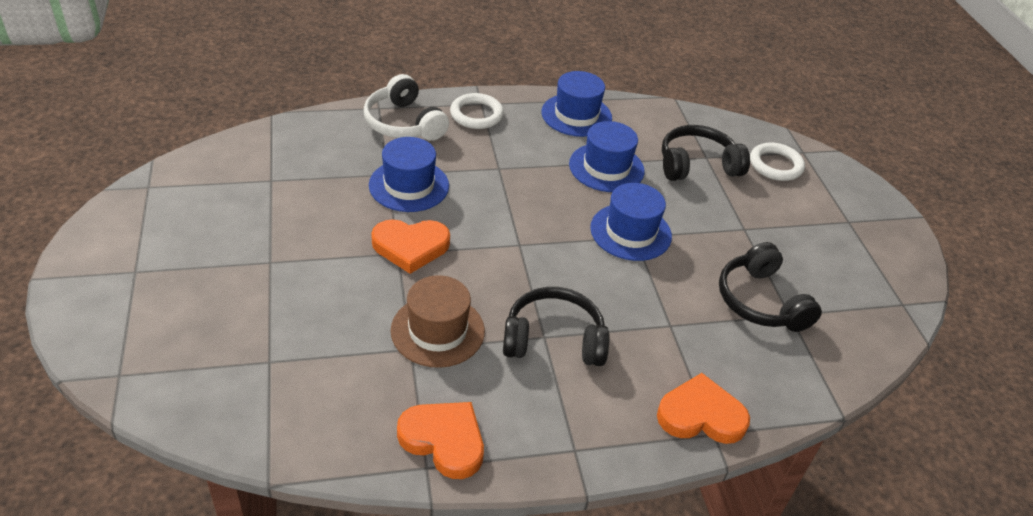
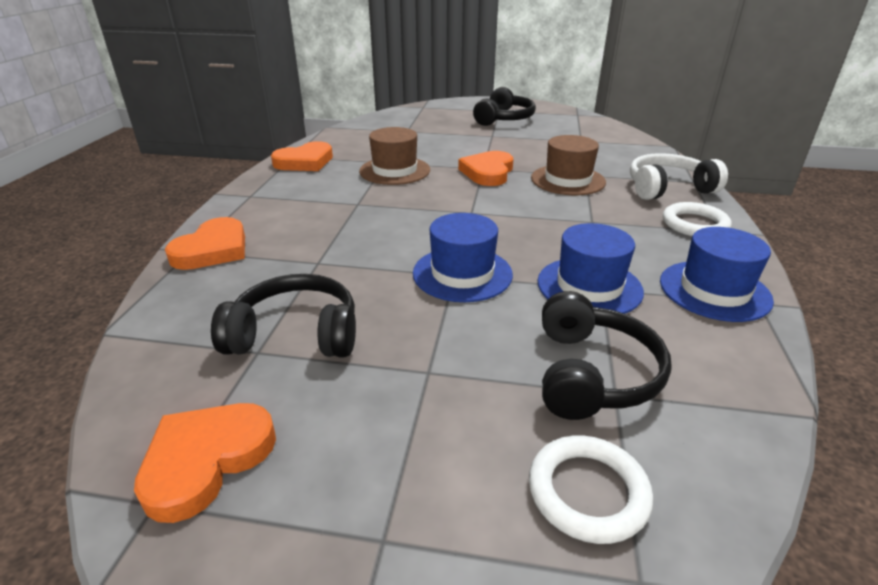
camera: 115 degrees right, 10 degrees down
blue hat [369,137,449,212] -> brown hat [531,135,606,195]
black headphones [503,287,609,366] -> black headphones moved to [473,87,536,126]
none -> orange heart [134,403,276,523]

